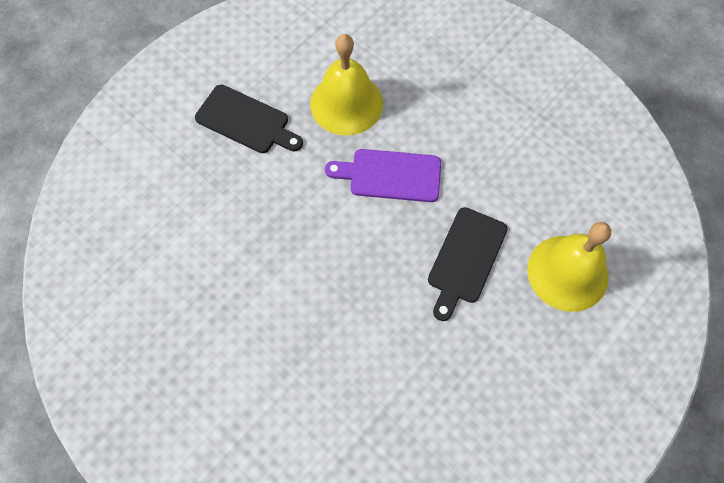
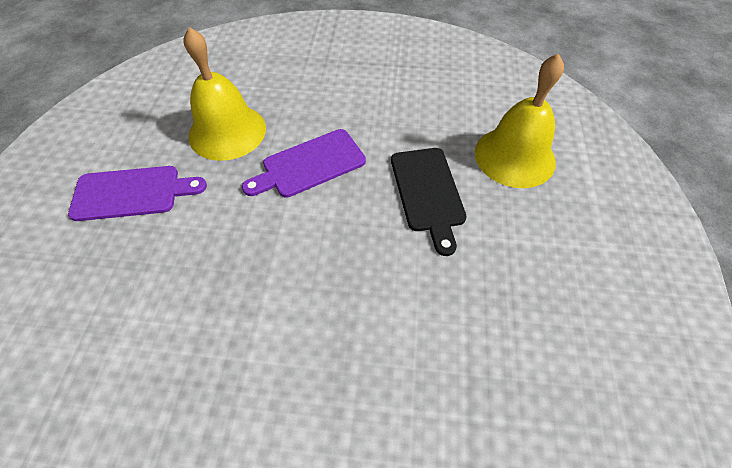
camera: 35 degrees left, 10 degrees down
black cutting board [195,85,303,153] -> purple cutting board [68,166,207,221]

